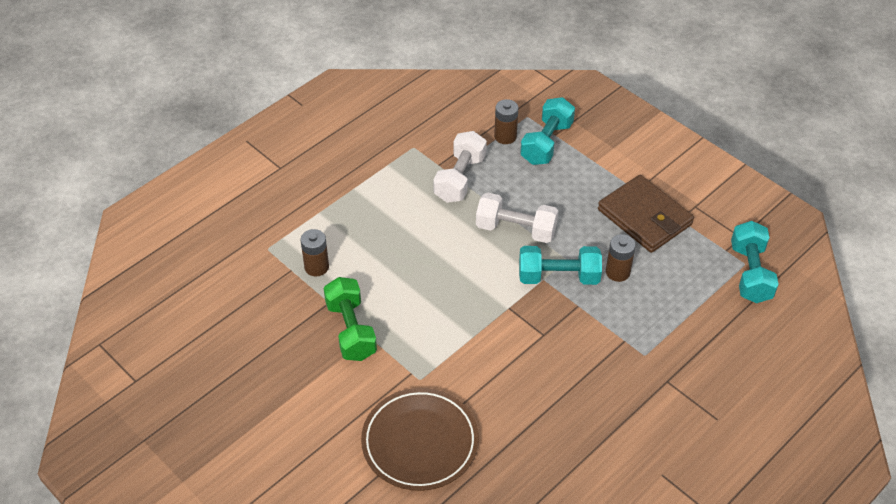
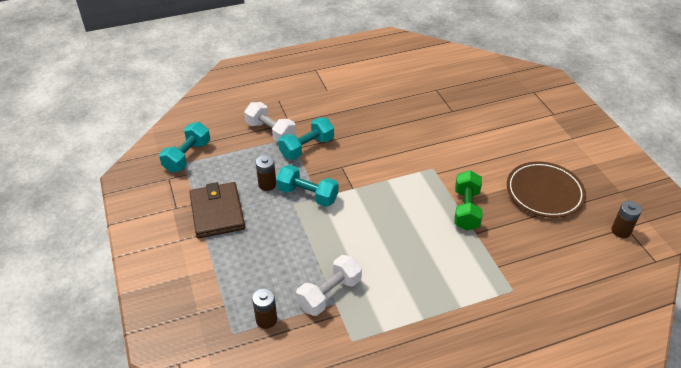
camera: 155 degrees left, 5 degrees down
brown battery [300,229,329,277] -> brown battery moved to [611,201,642,238]
brown plate [361,388,479,491] -> brown plate moved to [507,162,586,218]
white dumbbell [476,193,558,243] -> white dumbbell moved to [244,102,296,142]
turquoise dumbbell [520,97,575,165] -> turquoise dumbbell moved to [278,117,334,160]

